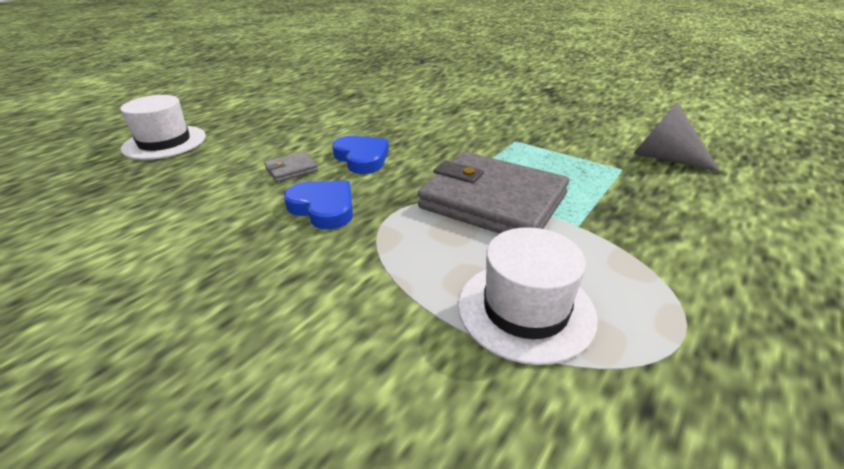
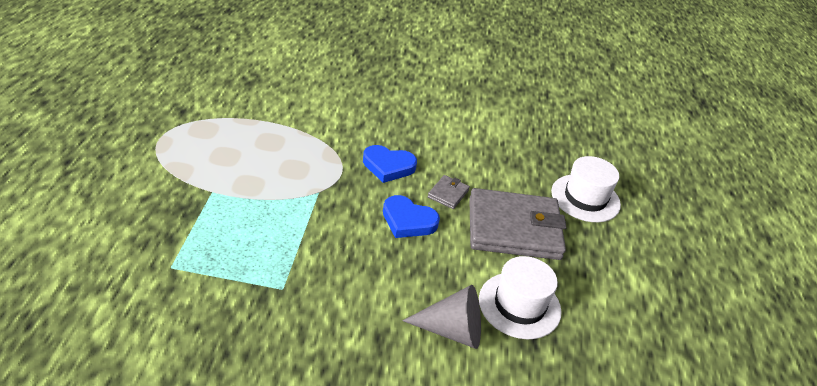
camera: 145 degrees right, 5 degrees up
grey wallet [418,152,569,234] -> grey wallet moved to [469,188,567,260]
white hat [458,227,598,365] -> white hat moved to [479,256,561,339]
grey cone [634,102,720,172] -> grey cone moved to [402,285,481,349]

